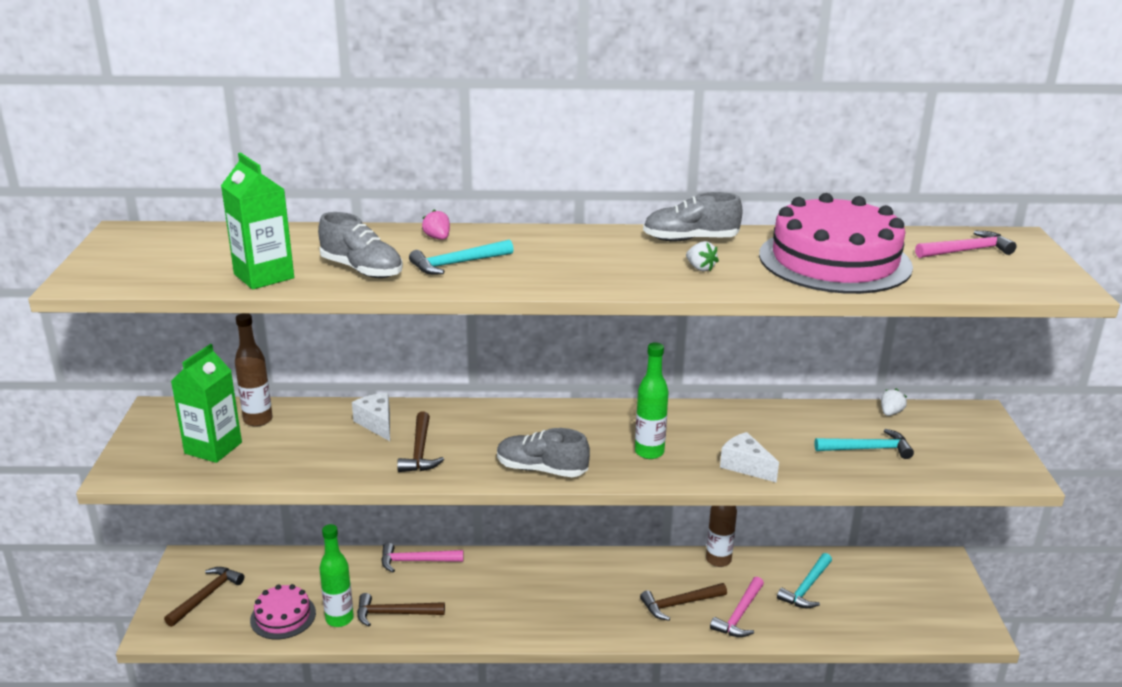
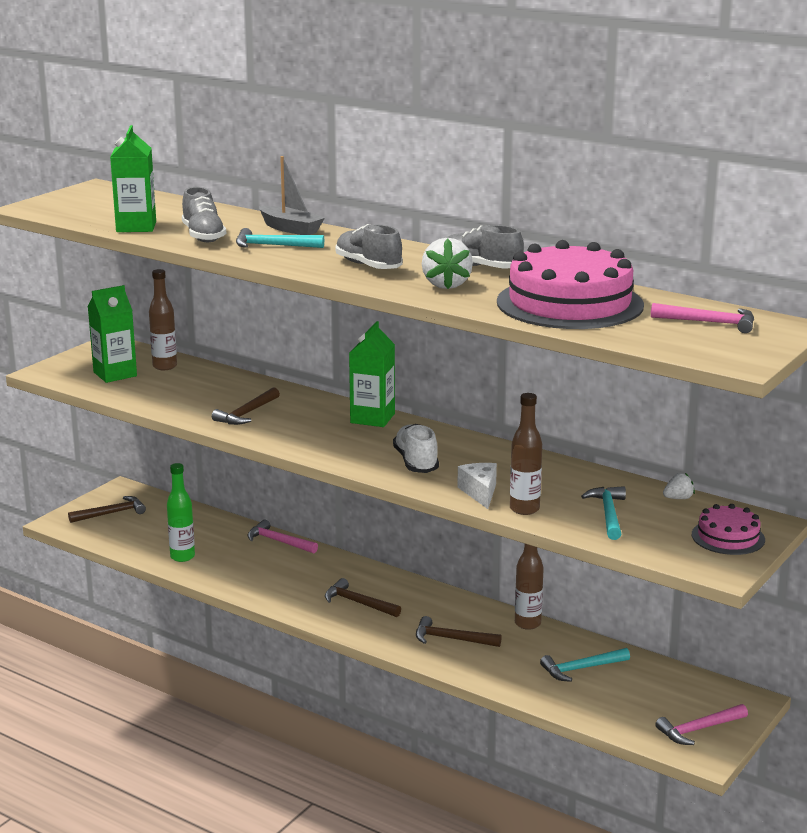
camera: 35 degrees right, 5 degrees down
pink cake [250,584,316,639] -> pink cake moved to [692,504,765,555]
white cheese [352,393,390,441] -> none
brown hammer [357,593,445,626] -> brown hammer moved to [325,578,401,617]
pink strawberry [422,209,450,240] -> grey boat [259,156,325,235]
grey shoe [497,428,590,477] -> grey shoe moved to [336,224,403,269]
green bottle [635,342,669,459] -> white shoe [393,424,439,473]
white strawberry [686,241,719,271] -> white strawberry [422,238,473,289], size x1.83
pink hammer [710,577,764,637] -> pink hammer moved to [655,704,748,745]
turquoise hammer [815,429,914,459] -> turquoise hammer turned 120 degrees counterclockwise [581,486,626,540]
none -> green carton [349,321,395,427]
none -> brown bottle [510,393,542,515]

